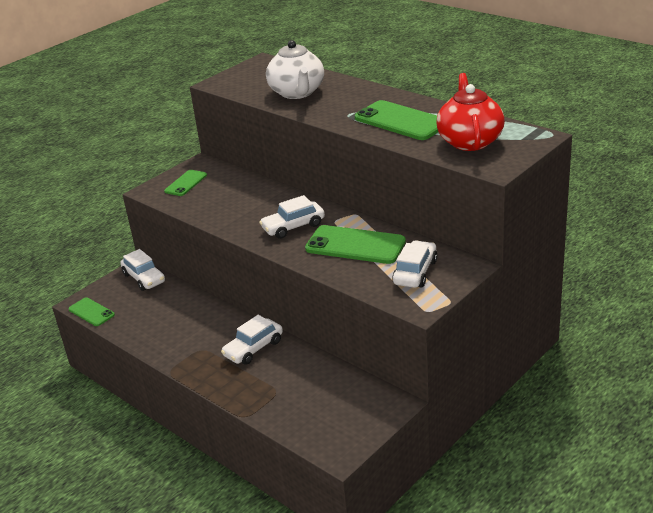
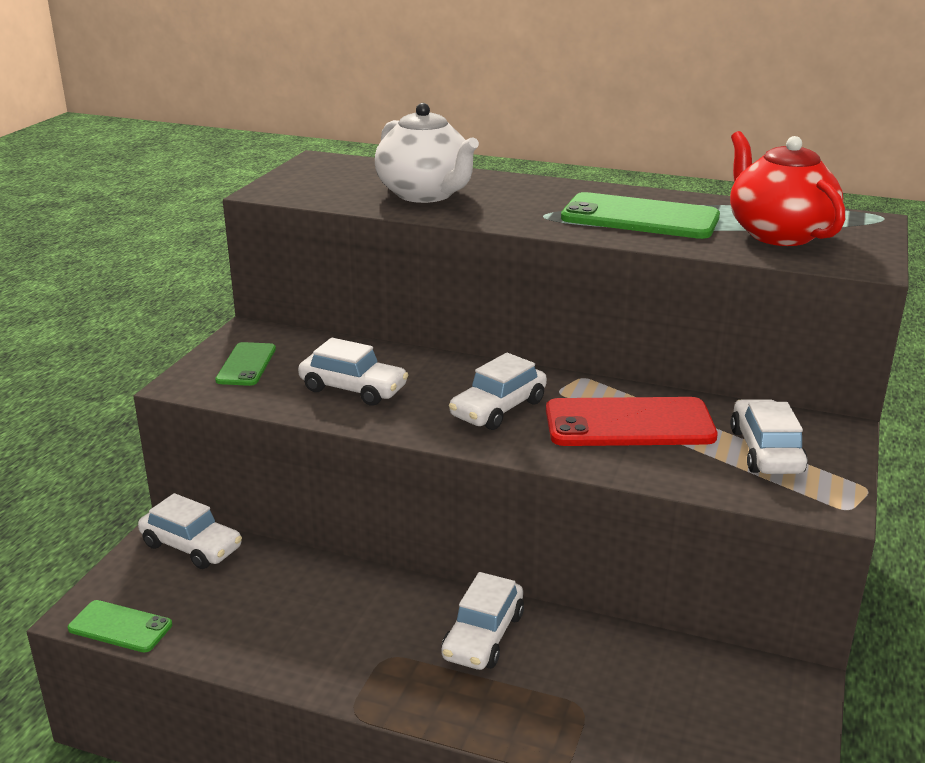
camera: 25 degrees left, 5 degrees down
green phone [305,225,406,264] -> red phone [546,397,718,446]
none -> white car [298,338,408,406]

